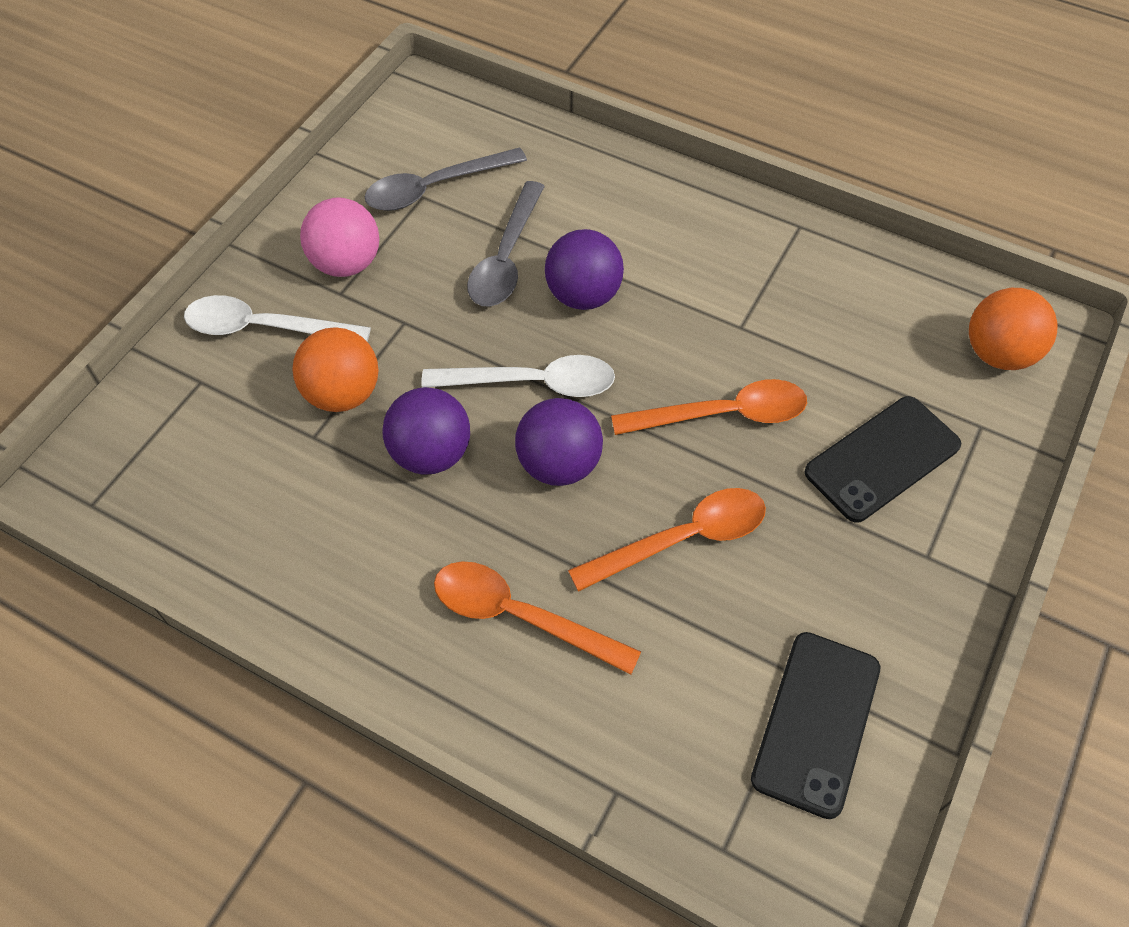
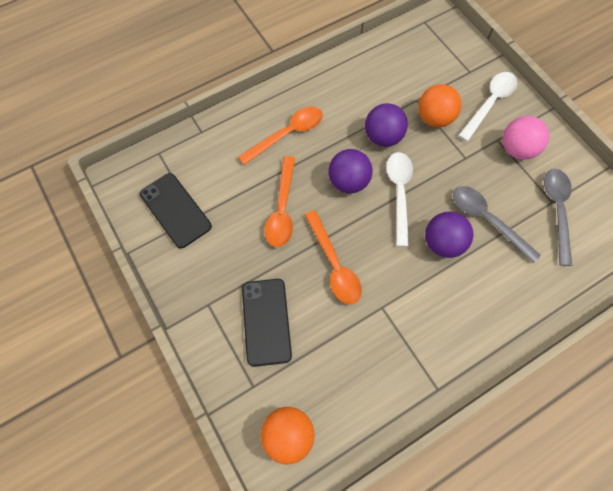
camera: 120 degrees right, 10 degrees up
white spoon [421,355,615,397] -> white spoon turned 150 degrees clockwise [386,152,413,247]
orange spoon [611,379,807,435] -> orange spoon turned 45 degrees counterclockwise [305,210,362,304]

